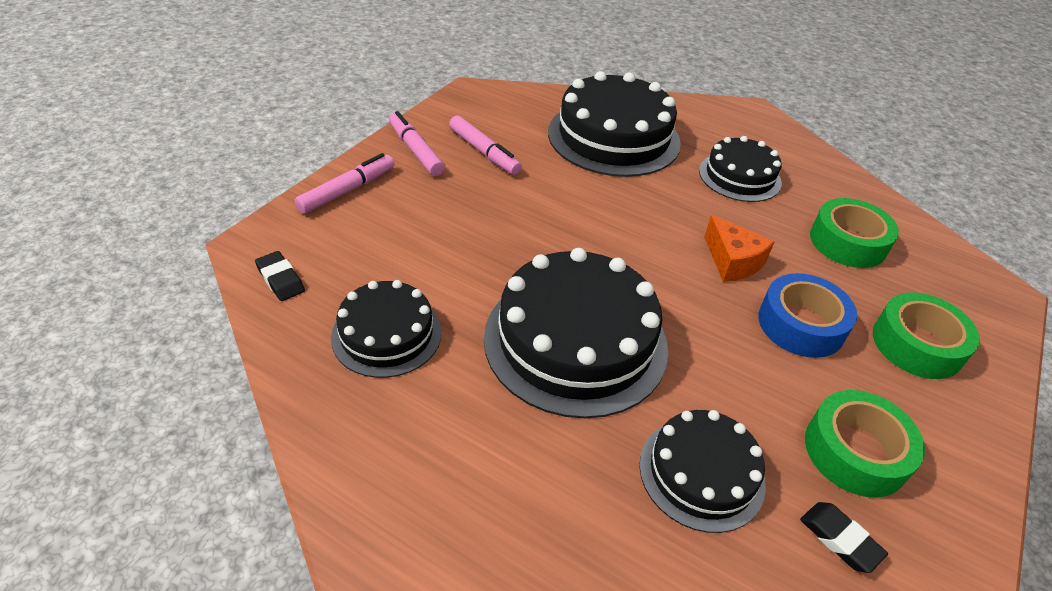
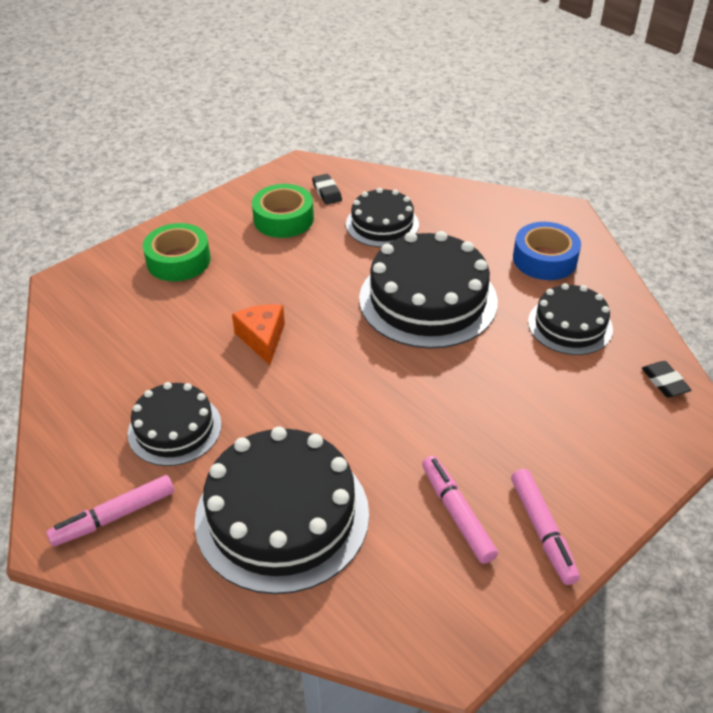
camera: 160 degrees left, 0 degrees up
pink marker [295,153,394,214] -> pink marker moved to [46,475,174,547]
blue tape [758,273,857,358] -> blue tape moved to [513,222,581,280]
green tape [810,198,899,268] -> none

